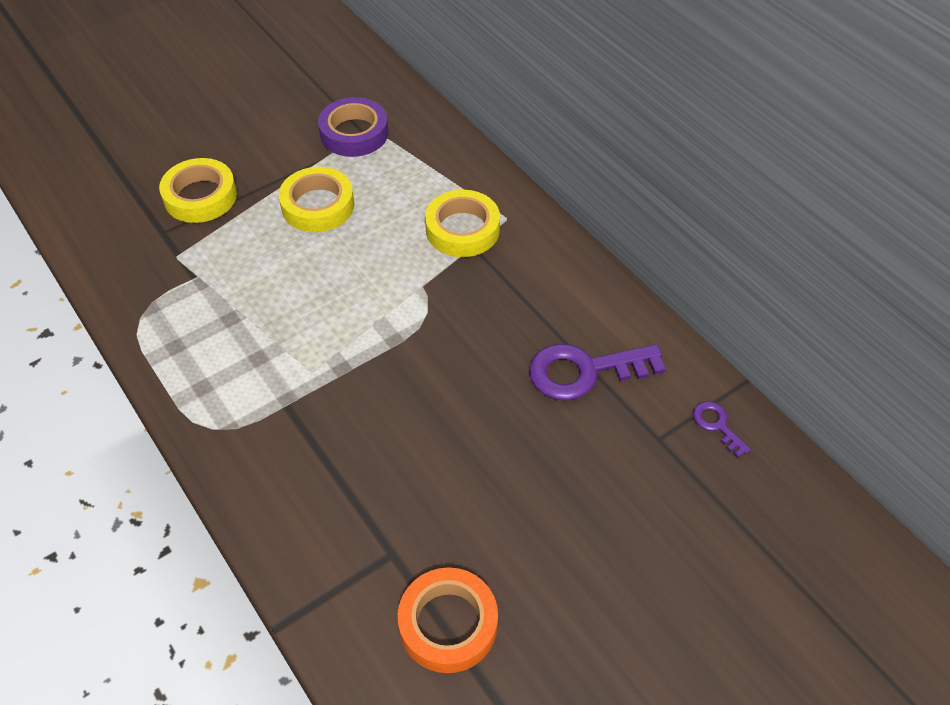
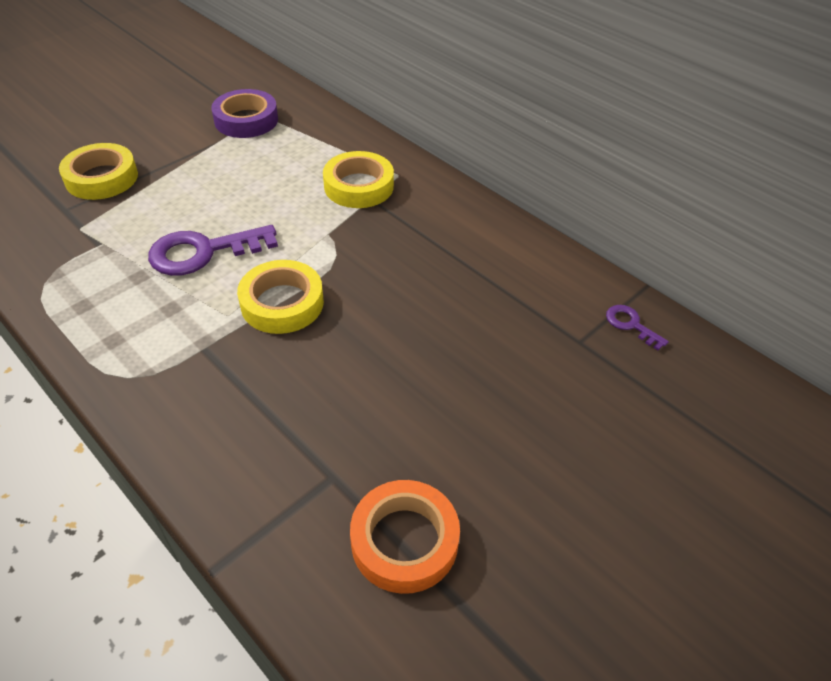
camera: 10 degrees left, 5 degrees down
yellow tape [279,167,354,232] -> yellow tape moved to [237,260,324,334]
purple key [529,344,665,401] -> purple key moved to [148,225,278,276]

